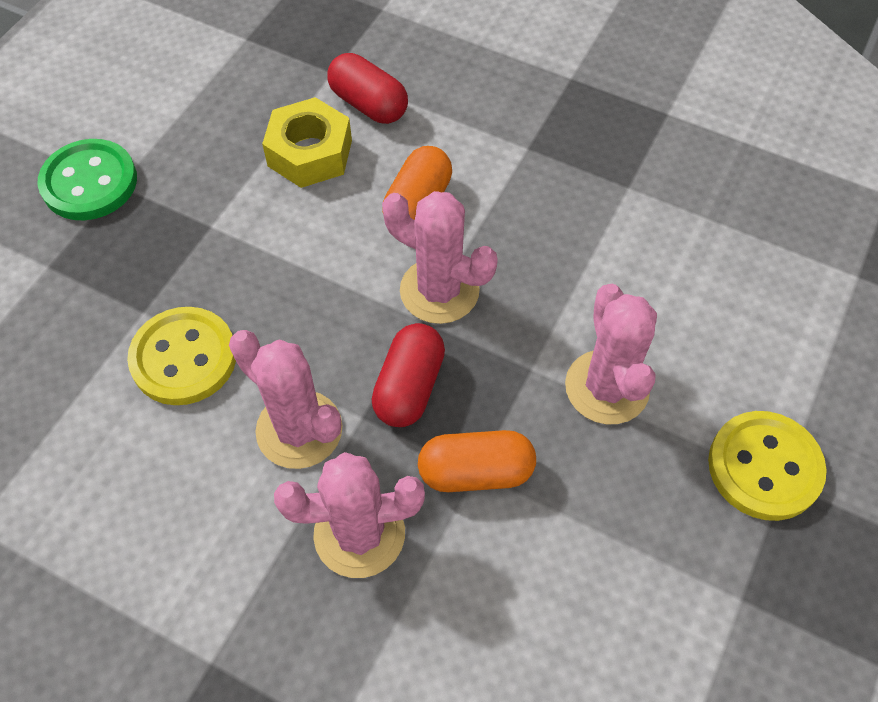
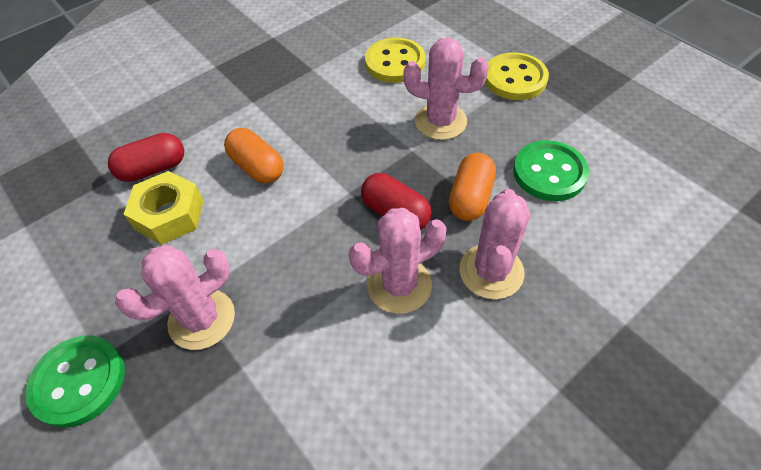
camera: 65 degrees left, 5 degrees down
yellow button [127,307,236,405] -> yellow button moved to [365,38,425,83]
pink cactus [382,191,498,324] -> pink cactus moved to [115,245,235,350]
none -> green button [513,140,589,201]

